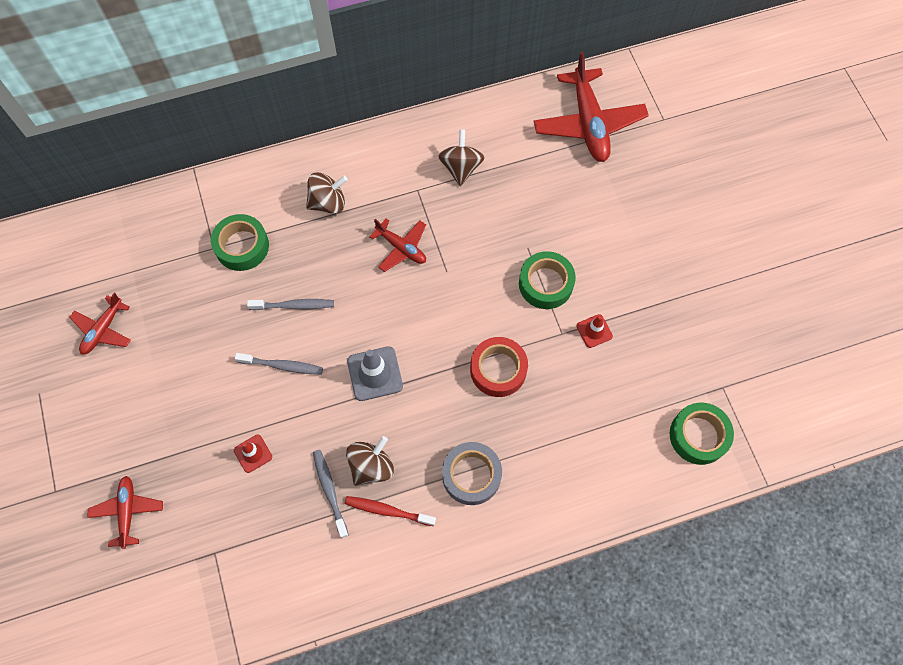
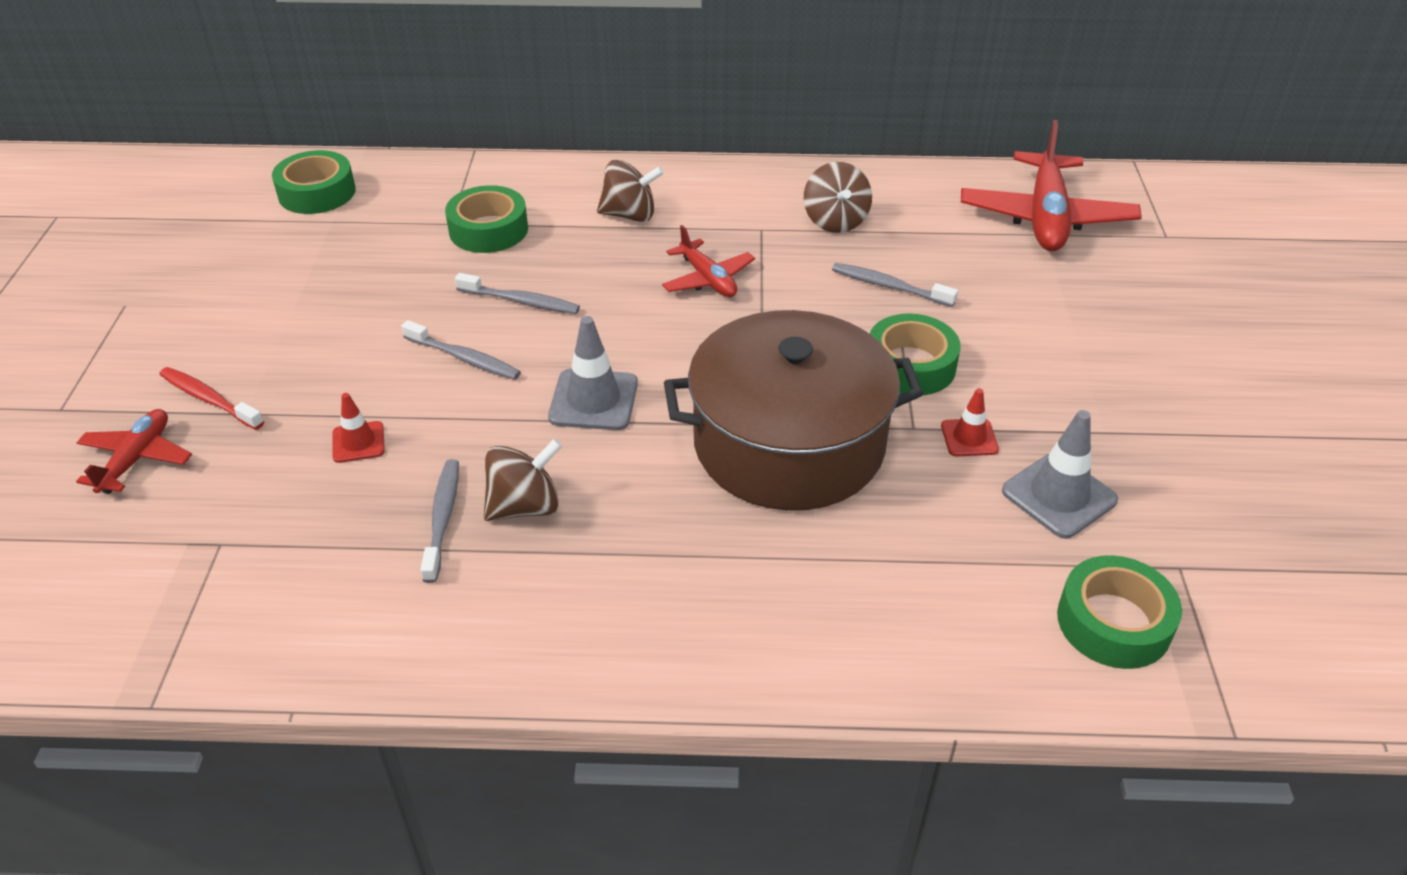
camera: 20 degrees right, 25 degrees down
red plane [69,293,131,355] -> none
red toothbrush [345,496,436,526] -> red toothbrush moved to [159,367,264,430]
brown spinning top [438,129,485,186] -> brown spinning top turned 150 degrees clockwise [804,162,872,233]
grey tape [442,442,502,505] -> none
red tape [470,337,528,397] -> brown pot [664,310,924,511]
none -> green tape [272,150,356,214]
none -> grey toothbrush [832,263,958,307]
none -> grey traffic cone [1002,410,1118,538]

